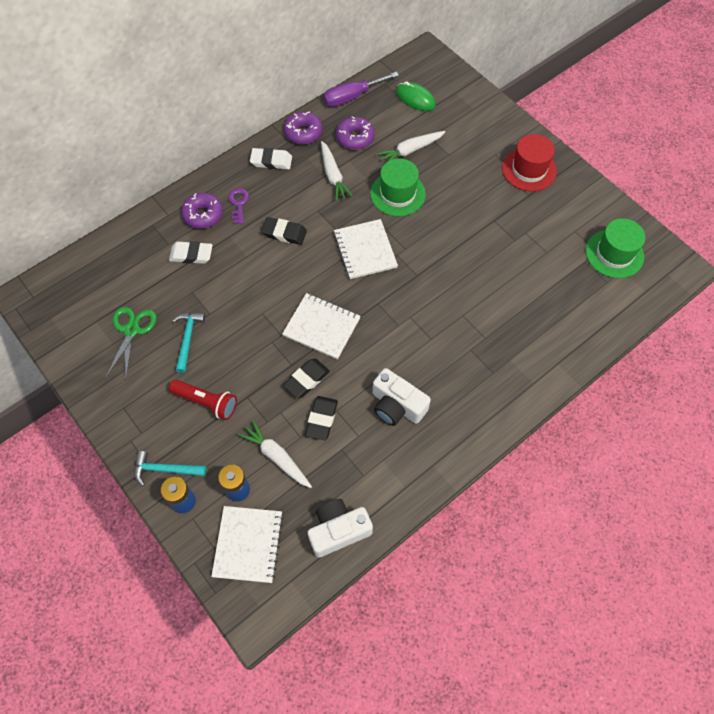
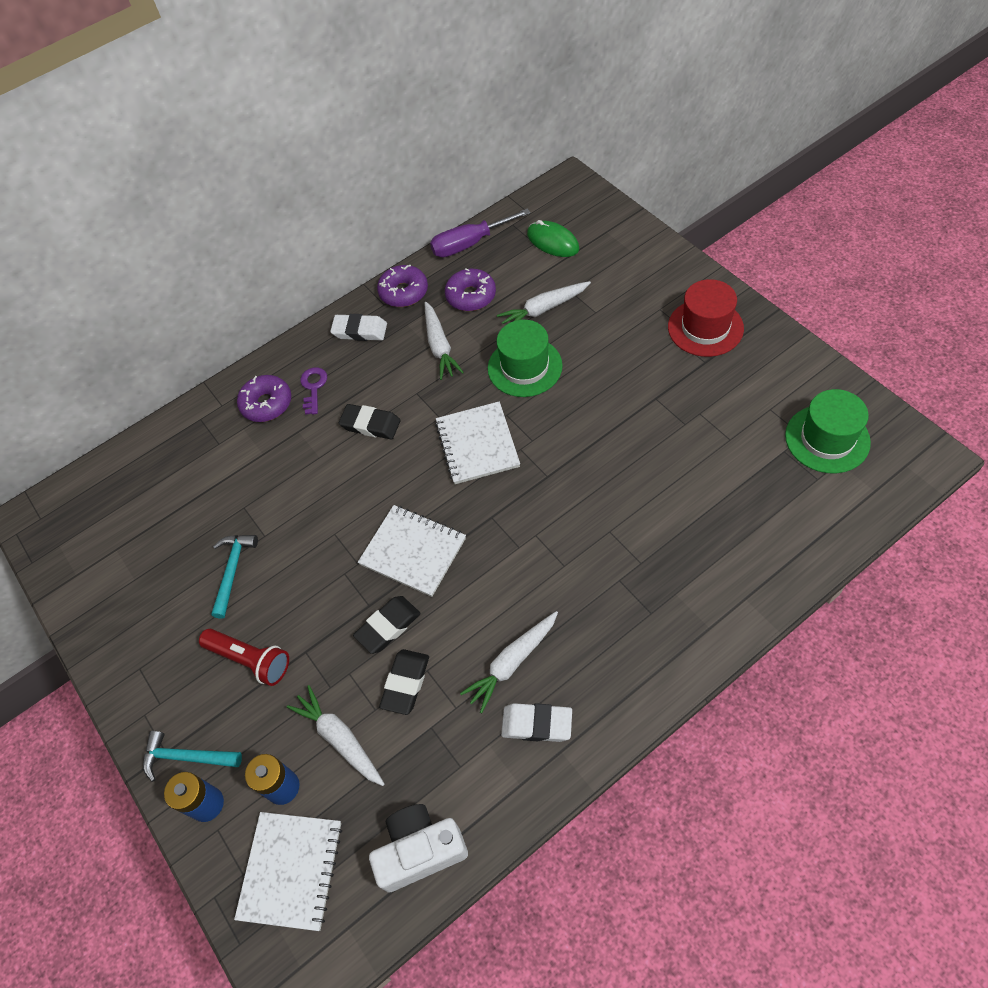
camera: 10 degrees right, 5 degrees down
green scissors [106,307,156,380] -> none
white eraser [169,241,213,264] -> white eraser moved to [501,703,572,742]
white camera [373,368,431,426] -> white carrot [460,611,558,713]

